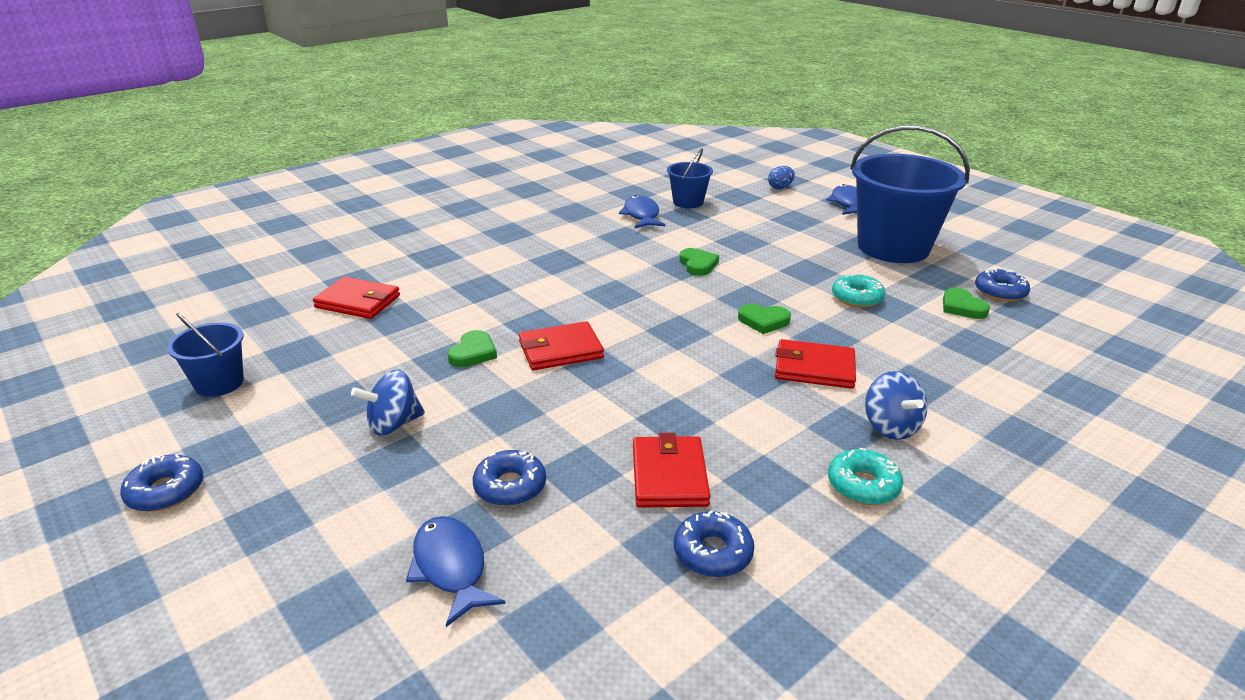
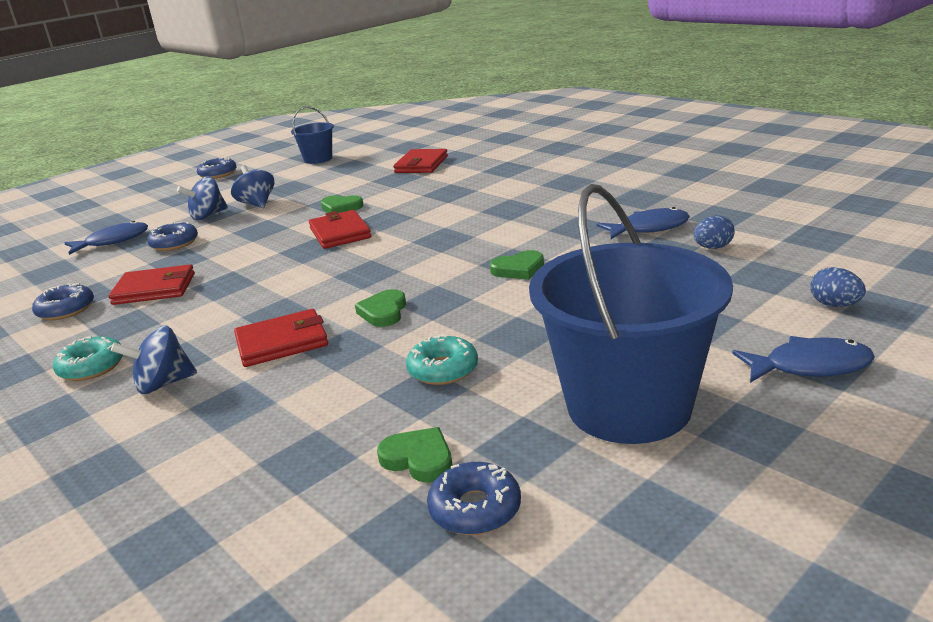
camera: 90 degrees right, 5 degrees down
blue bucket [667,148,713,208] -> blue egg [694,215,735,249]
red wallet [775,339,856,389] -> red wallet turned 60 degrees clockwise [234,309,328,367]
green heart [943,287,990,319] -> green heart turned 60 degrees clockwise [377,427,452,483]
none -> blue spinning top [177,176,228,220]

